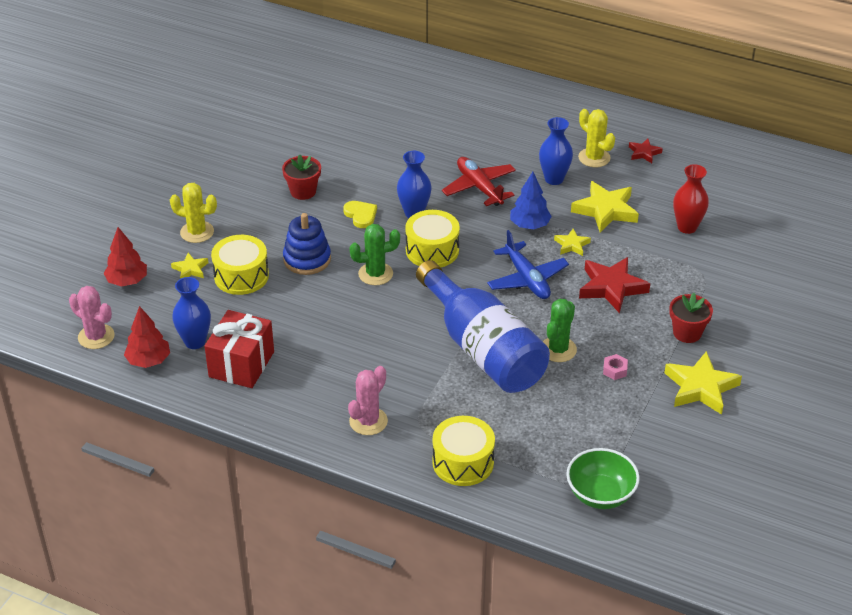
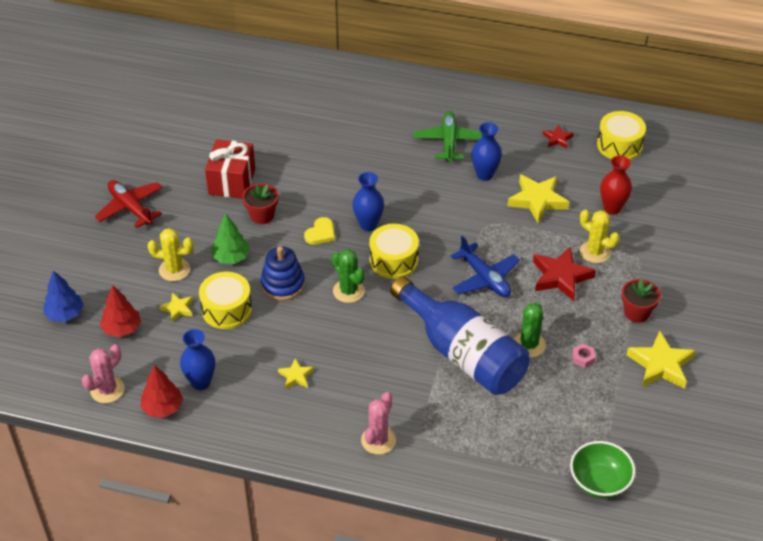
camera: 10 degrees left, 5 degrees up
pink cactus [69,286,115,349] -> pink cactus turned 75 degrees counterclockwise [82,344,124,403]
red gift [204,310,274,388] -> red gift moved to [205,139,255,199]
yellow heart [343,201,377,228] -> yellow heart turned 75 degrees clockwise [304,217,335,245]
green cactus [349,224,400,285] -> green cactus turned 75 degrees clockwise [332,249,365,303]
yellow drum [432,416,495,486] -> yellow drum moved to [597,111,646,160]
red plane [442,157,516,206] -> red plane moved to [95,180,163,228]
blue tree [510,172,552,229] -> blue tree moved to [43,270,84,322]
yellow star [554,229,591,256] -> yellow star moved to [278,358,314,389]
yellow cactus [578,109,615,167] -> yellow cactus moved to [580,209,619,263]
none -> green tree [211,214,250,264]
none -> green plane [414,111,482,162]

